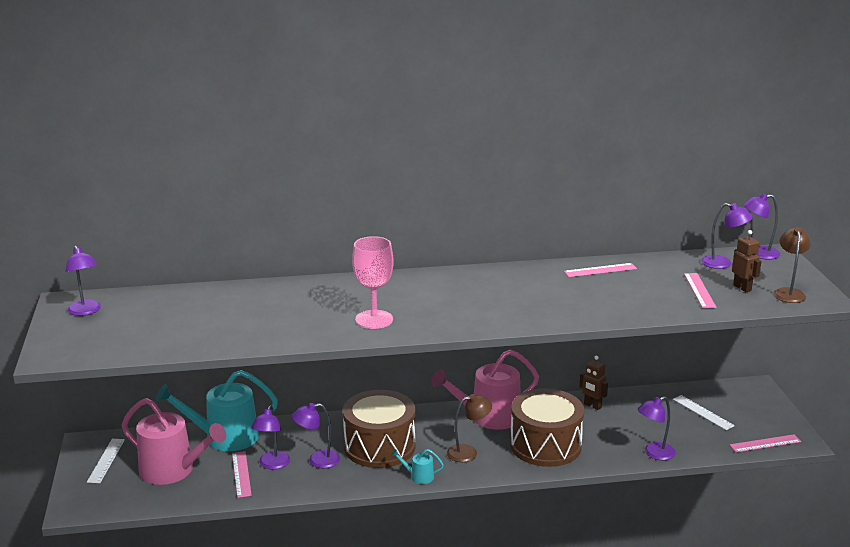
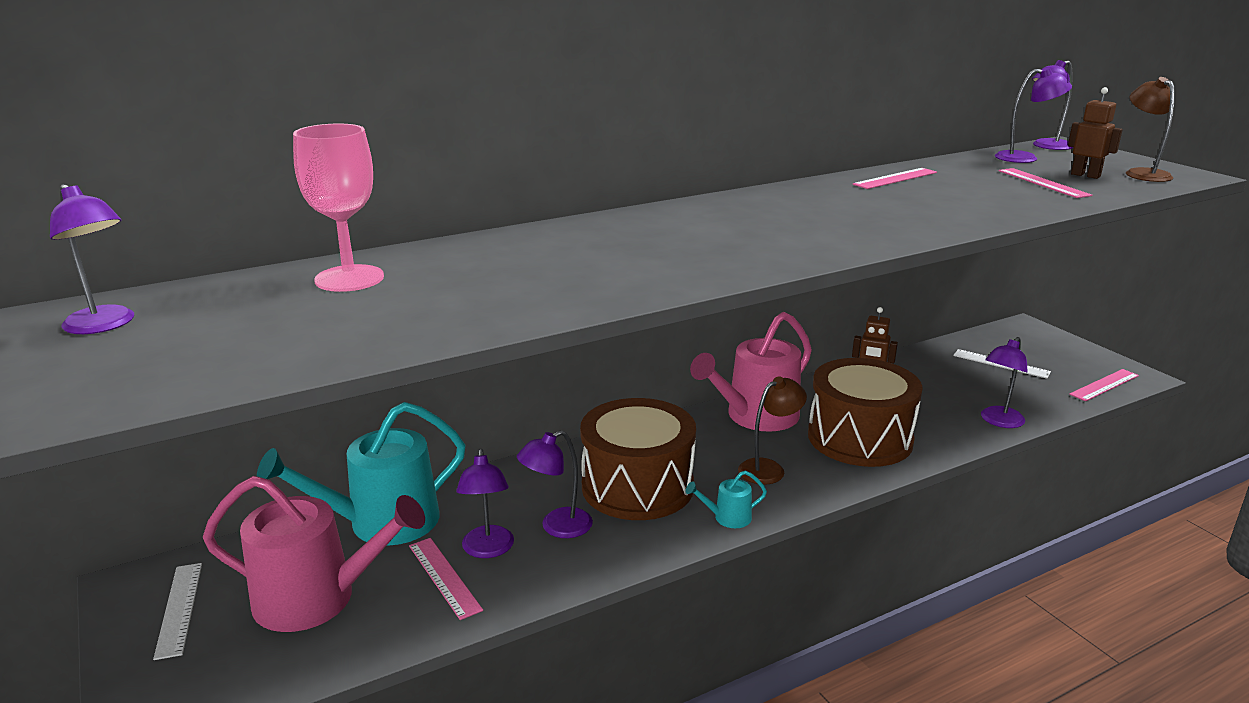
camera: 20 degrees left, 0 degrees up
pink goblet [352,236,394,329] -> pink goblet moved to [293,124,384,292]

